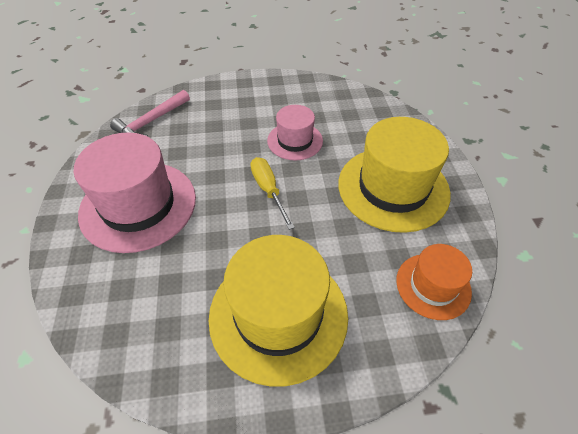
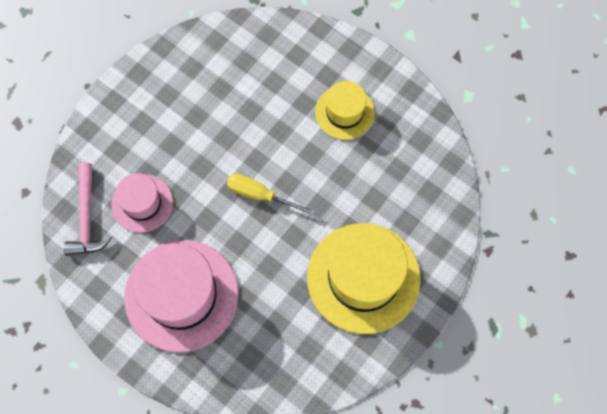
camera: 45 degrees left, 20 degrees up
pink hat [267,105,323,160] -> pink hat moved to [111,173,173,233]
yellow hat [338,117,451,233] -> yellow hat [315,81,375,140], size x0.56
orange hat [396,244,472,320] -> none

